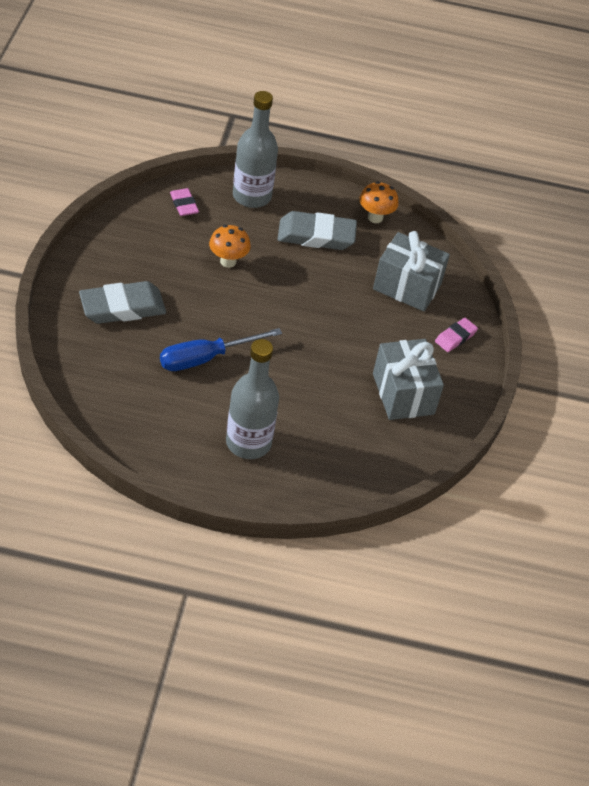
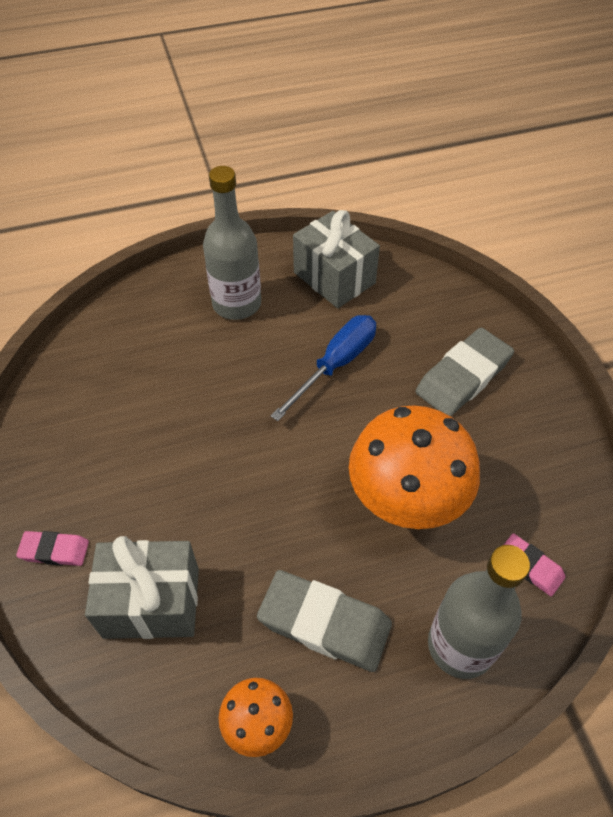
camera: 160 degrees right, 5 degrees up
orange mushroom [209,225,251,268] -> orange mushroom [349,405,480,529], size x2.03
grey eraser [277,211,357,250] -> grey eraser turned 45 degrees clockwise [257,570,392,672]
grey gift [373,339,444,420] -> grey gift moved to [293,210,380,308]
pink eraser [435,318,478,352] -> pink eraser turned 75 degrees clockwise [16,531,89,566]

